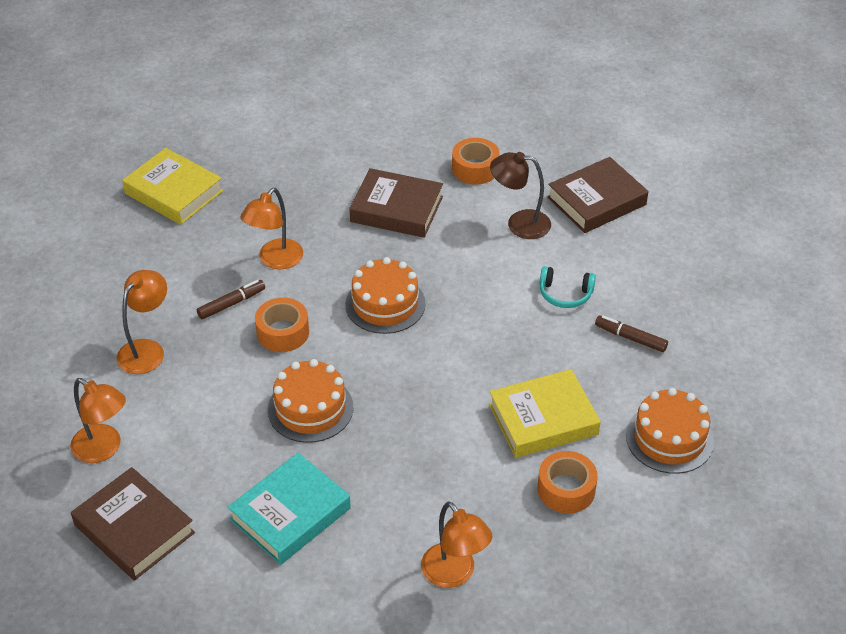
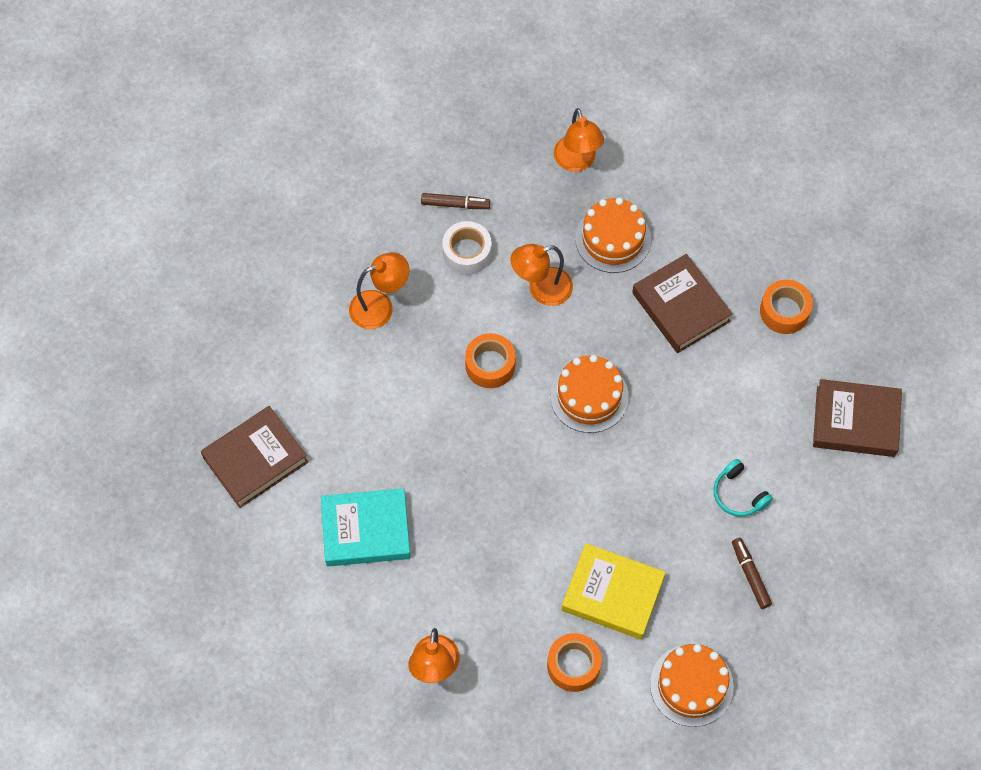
camera: 40 degrees right, 20 degrees up
orange lamp [70,378,126,463] -> orange lamp moved to [554,108,604,172]
brown book [71,467,195,581] -> brown book turned 60 degrees clockwise [201,406,308,508]
yellow book [122,148,223,225] -> none
brown marker [197,280,265,320] -> brown marker moved to [421,193,490,209]
orange cake [268,359,353,443] -> orange cake moved to [575,197,651,273]
brown lamp [490,152,551,239] -> none
none -> white tape [442,221,492,275]

